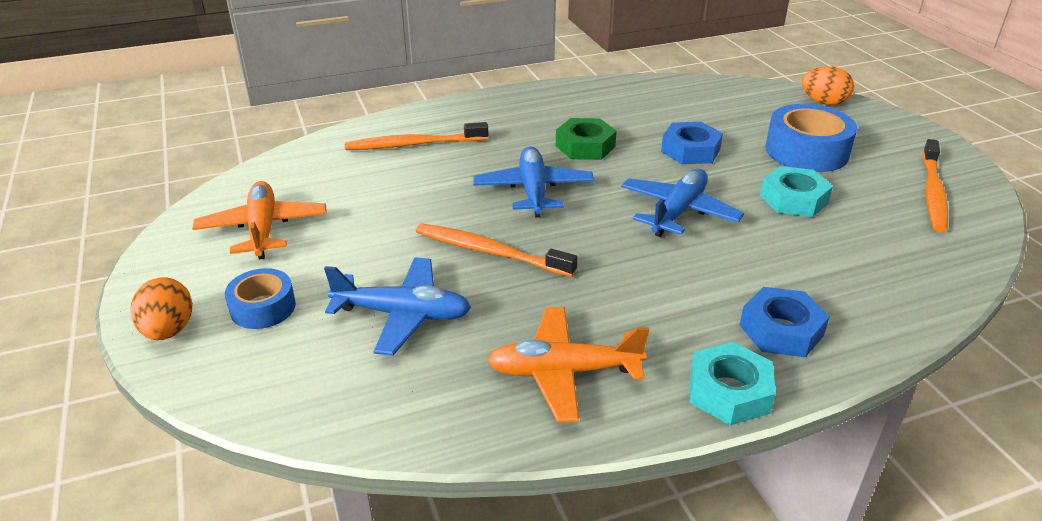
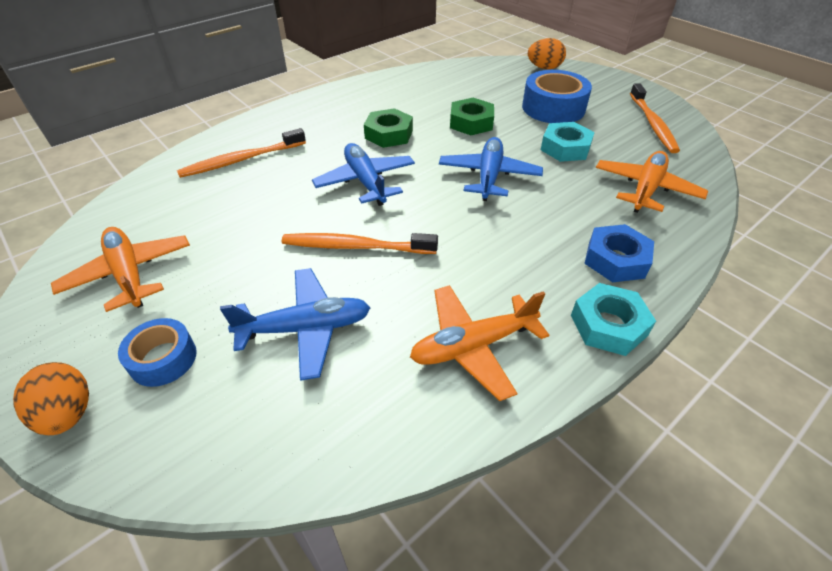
camera: 20 degrees left, 10 degrees up
blue nut [661,122,723,164] -> green nut [450,98,494,135]
none -> orange plane [596,151,708,213]

